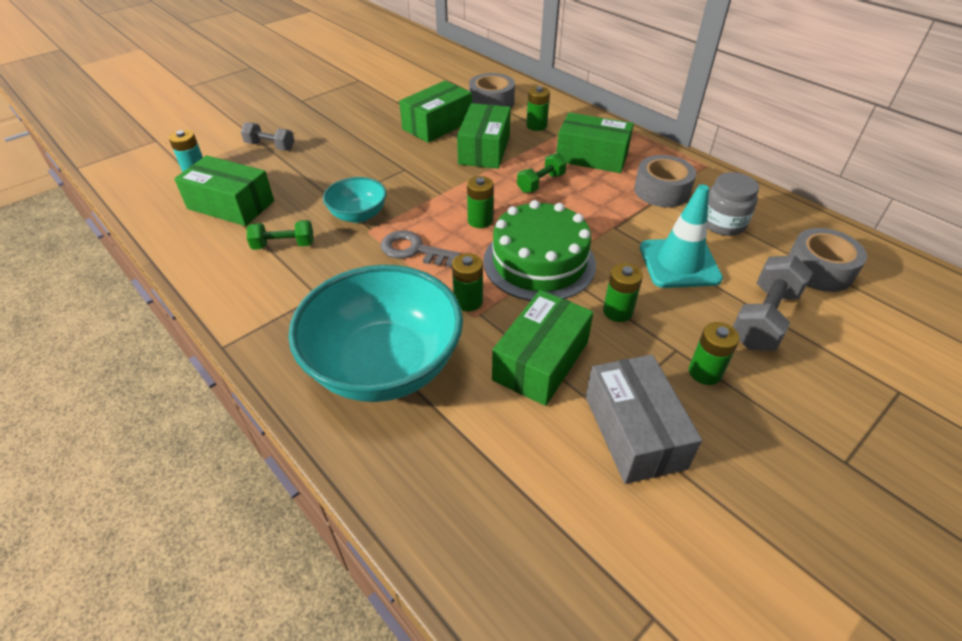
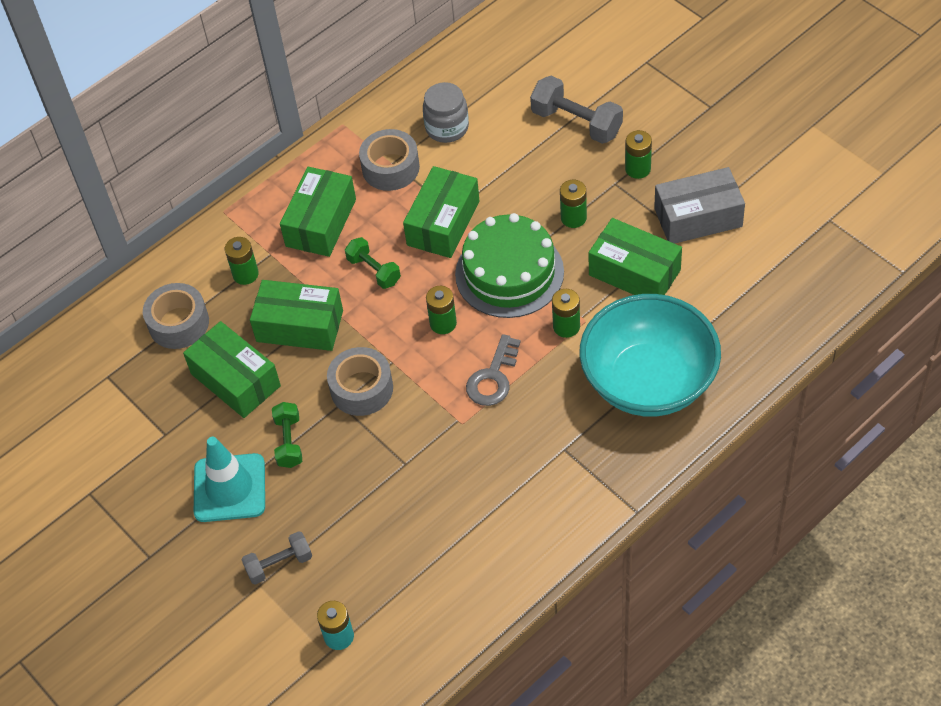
camera: 85 degrees left, 10 degrees up
green box [174,155,274,226] -> green box moved to [403,166,480,258]
grey dumbbell [241,122,294,151] -> grey dumbbell turned 45 degrees clockwise [242,531,312,585]
green dumbbell [247,220,314,250] -> green dumbbell moved to [272,402,302,468]
turquoise bowl [323,177,387,223] -> none
turquoise traffic cone [640,184,723,288] -> turquoise traffic cone moved to [194,437,265,522]
grey tape [788,228,867,292] -> grey tape moved to [327,347,393,416]

